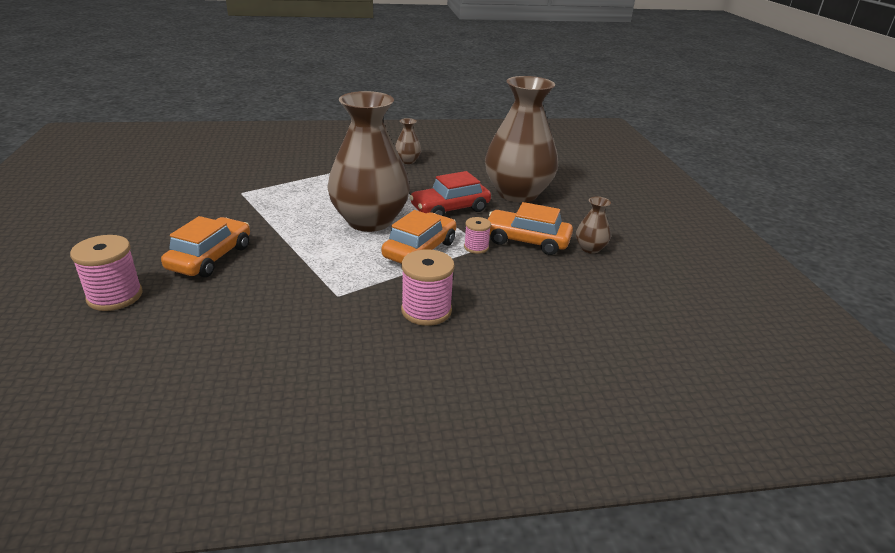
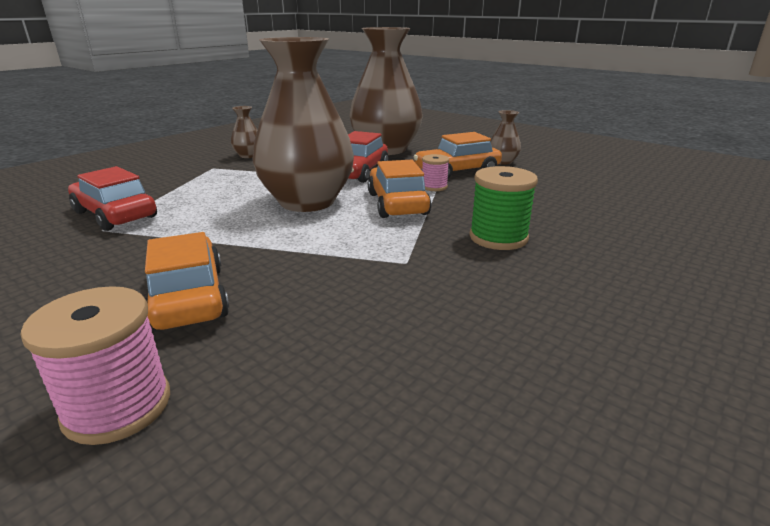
camera: 40 degrees left, 5 degrees down
pink spool [401,250,455,326] -> green spool [469,166,538,250]
none -> red car [68,166,157,231]

